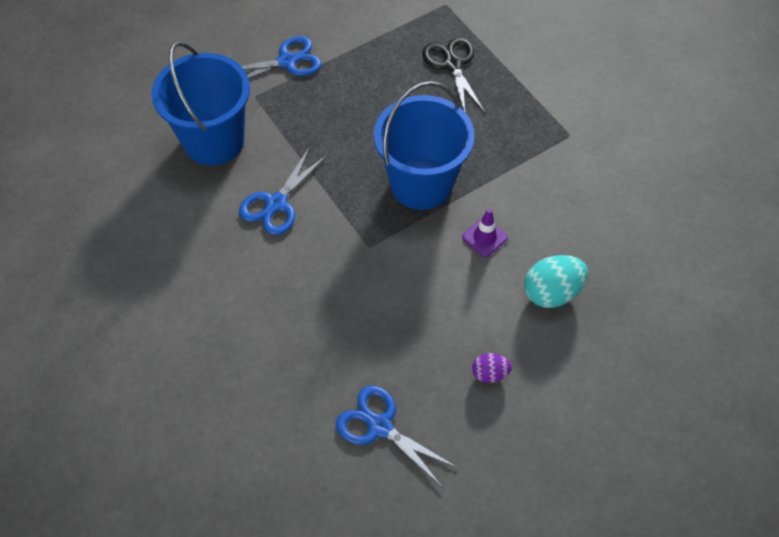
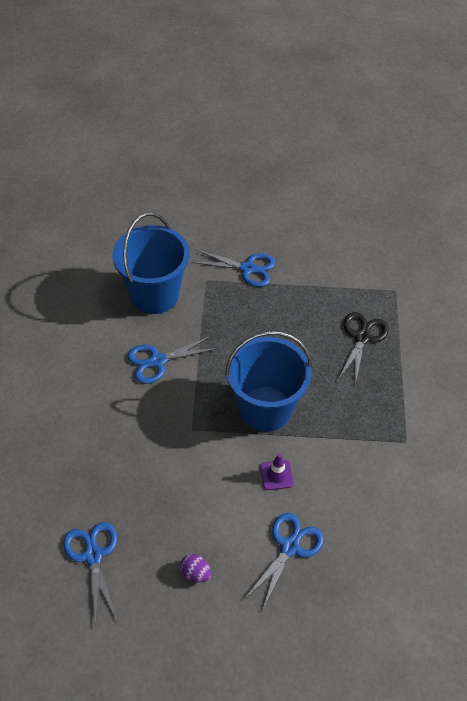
camera: 35 degrees right, 5 degrees down
turquoise egg [524,255,588,308] -> blue scissors [244,513,324,609]

